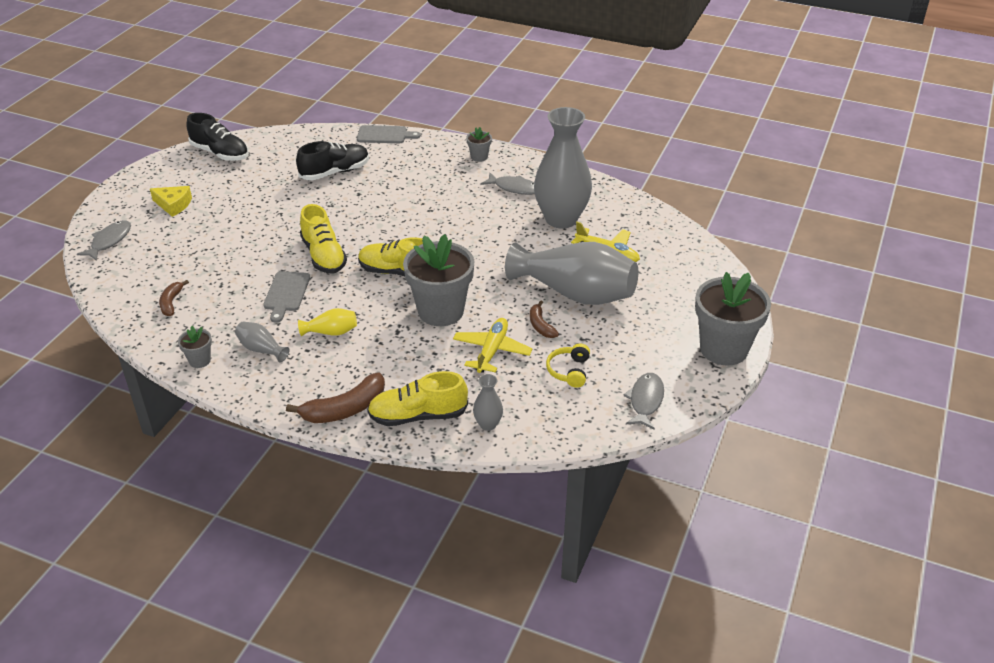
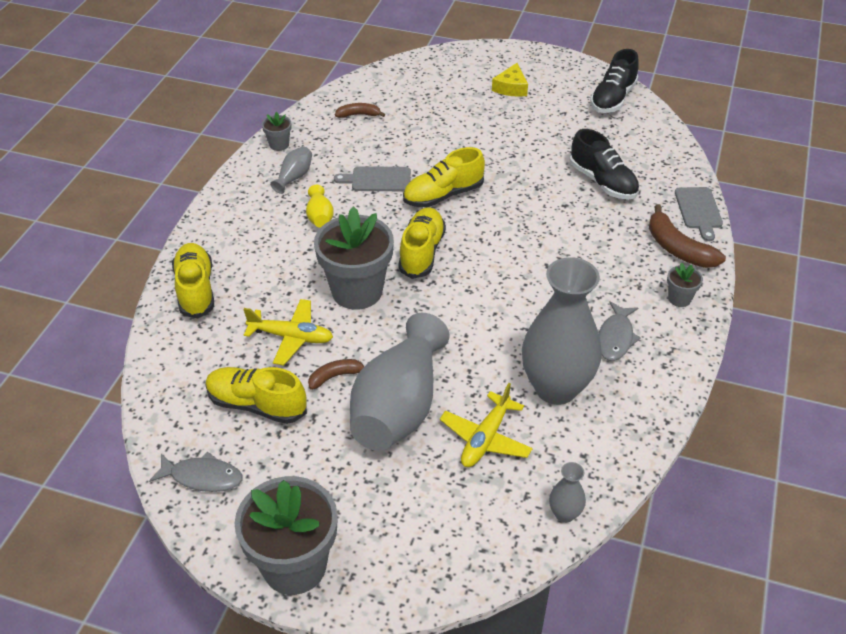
camera: 85 degrees right, 5 degrees up
grey fish [77,220,131,261] -> none
brown banana [286,372,385,423] -> brown banana moved to [649,204,726,268]
grey vase [473,374,503,431] -> grey vase moved to [549,462,586,523]
yellow headphones [546,343,590,388] -> yellow shoe [206,367,307,424]

